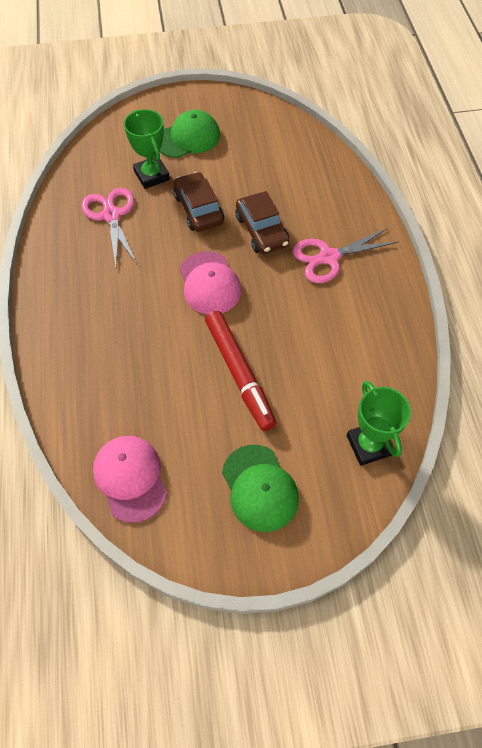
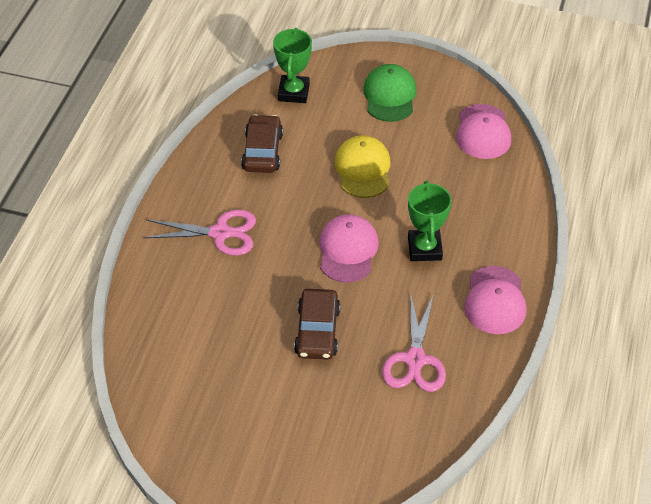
camera: 155 degrees left, 10 degrees down
green trophy [124,109,170,189] -> green trophy moved to [408,181,452,261]
green cap [159,110,220,158] -> none
red marker [205,311,276,431] -> yellow cap [335,135,391,198]
brown car [236,191,290,254] -> brown car moved to [241,114,283,173]
none -> pink cap [464,266,527,334]

